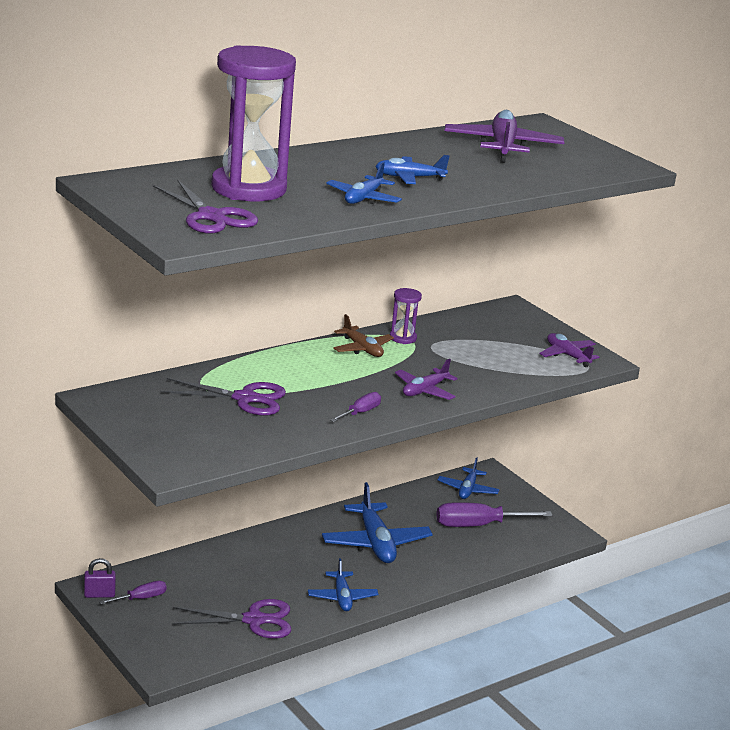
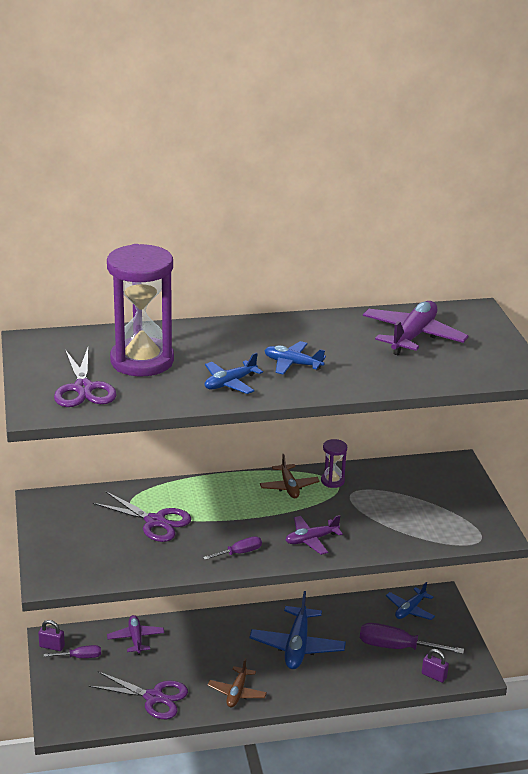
camera: 25 degrees right, 5 degrees up
blue plane [308,558,378,611] -> brown plane [207,658,267,708]
purple plane [539,333,599,367] -> purple plane moved to [107,615,165,655]
none -> purple padlock [422,649,449,683]

